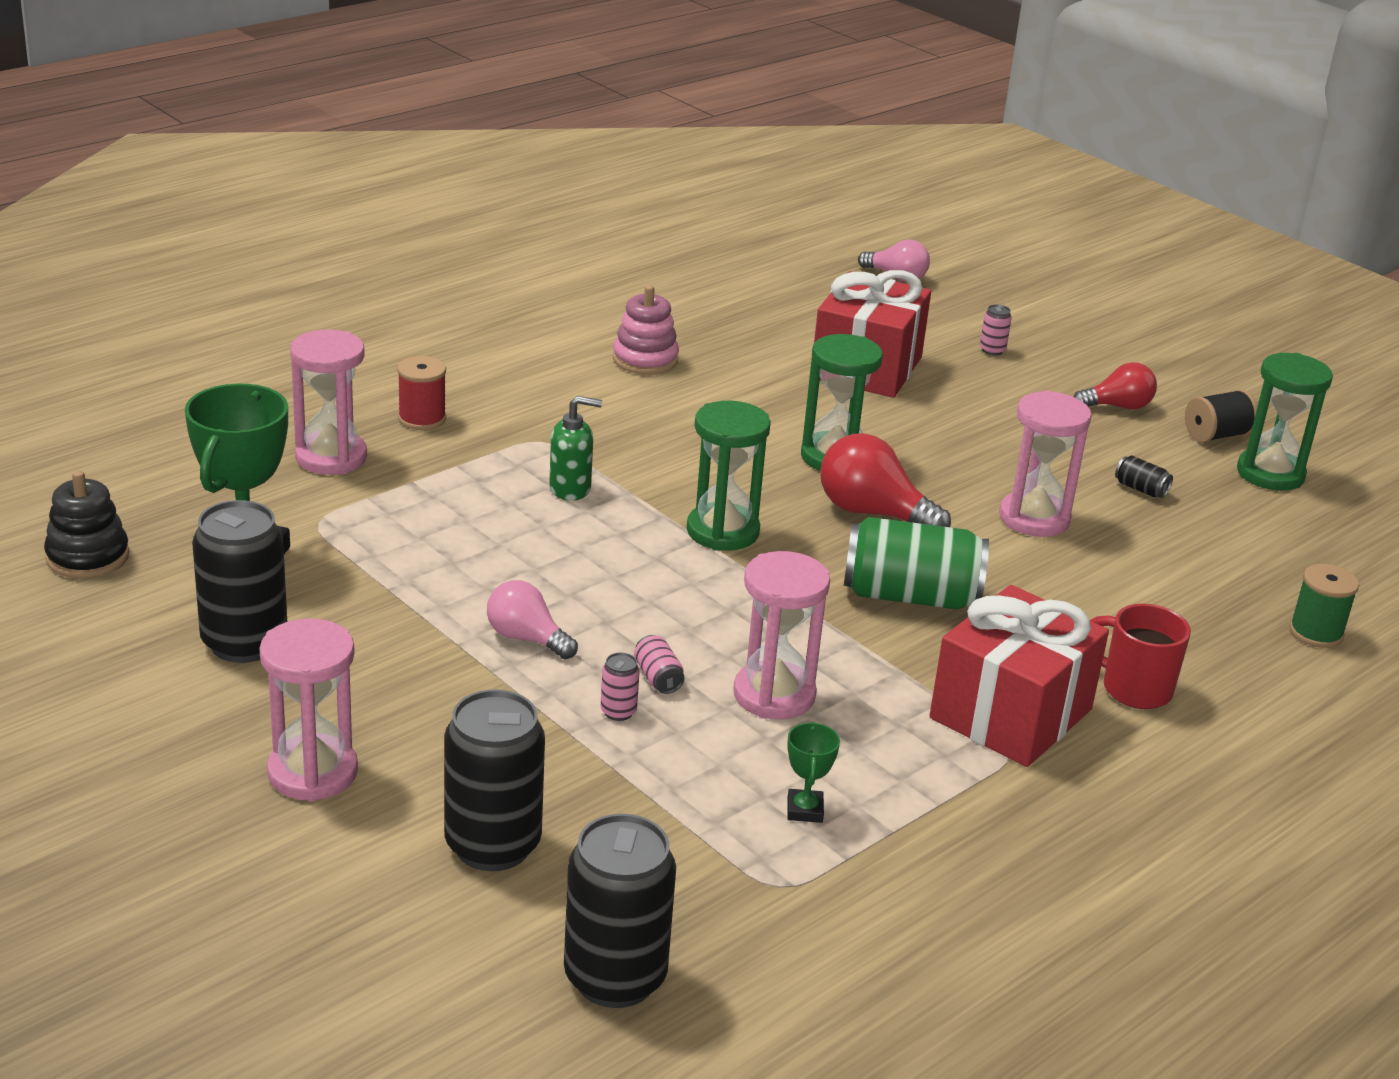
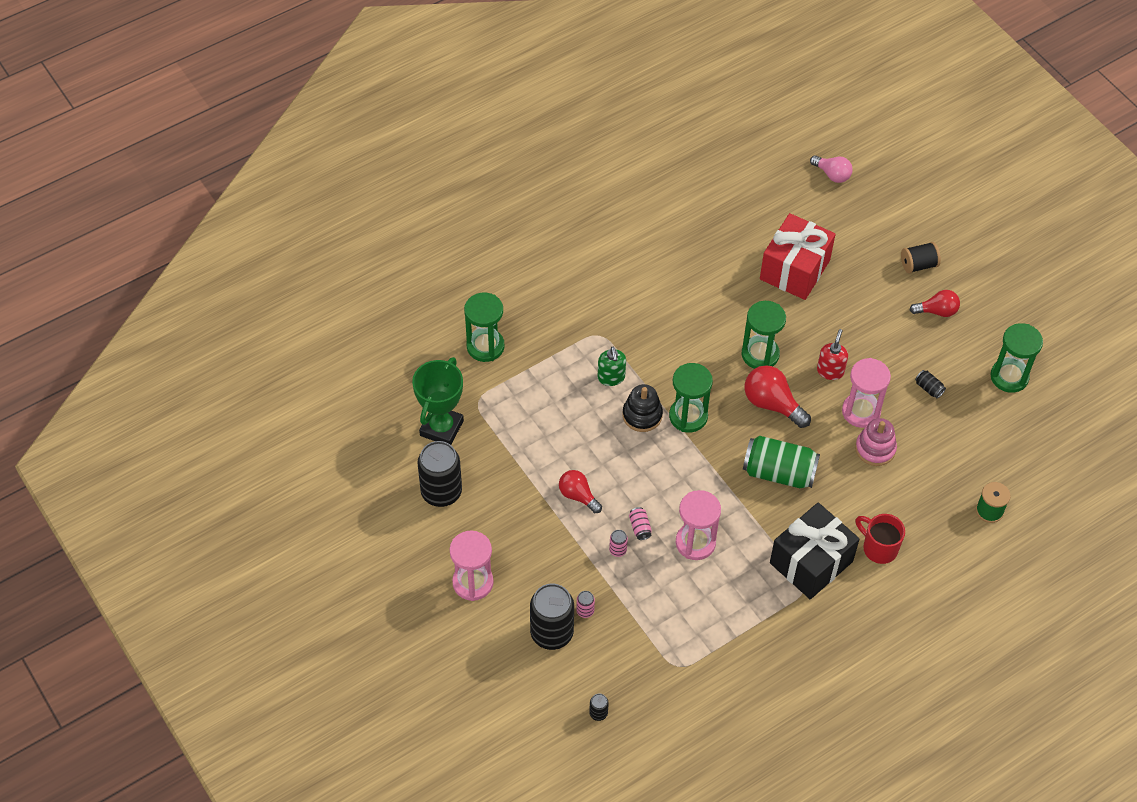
camera: 10 degrees right, 25 degrees up
black stacking toy [44,471,129,579] -> black stacking toy moved to [623,384,663,432]
pink hourglass [290,329,367,475] -> green hourglass [464,293,504,362]
red spool [397,356,446,430] -> none
pink light bulb [487,580,578,659] -> red light bulb [559,470,602,513]
green soap dispenser [549,396,602,501] -> green soap dispenser turned 75 degrees clockwise [598,347,626,386]
black can [564,814,676,1008] -> black can [589,694,609,721], size x0.42
pink stacking toy [613,285,679,375] -> pink stacking toy moved to [855,418,897,466]
green trophy [787,722,840,823] -> none
red gift [929,585,1109,767] -> black gift [770,503,860,599]
pink can [980,304,1012,356] -> pink can moved to [576,591,595,618]
black spool [1185,389,1258,443] -> black spool moved to [901,242,941,274]
none -> red soap dispenser [817,329,848,380]

